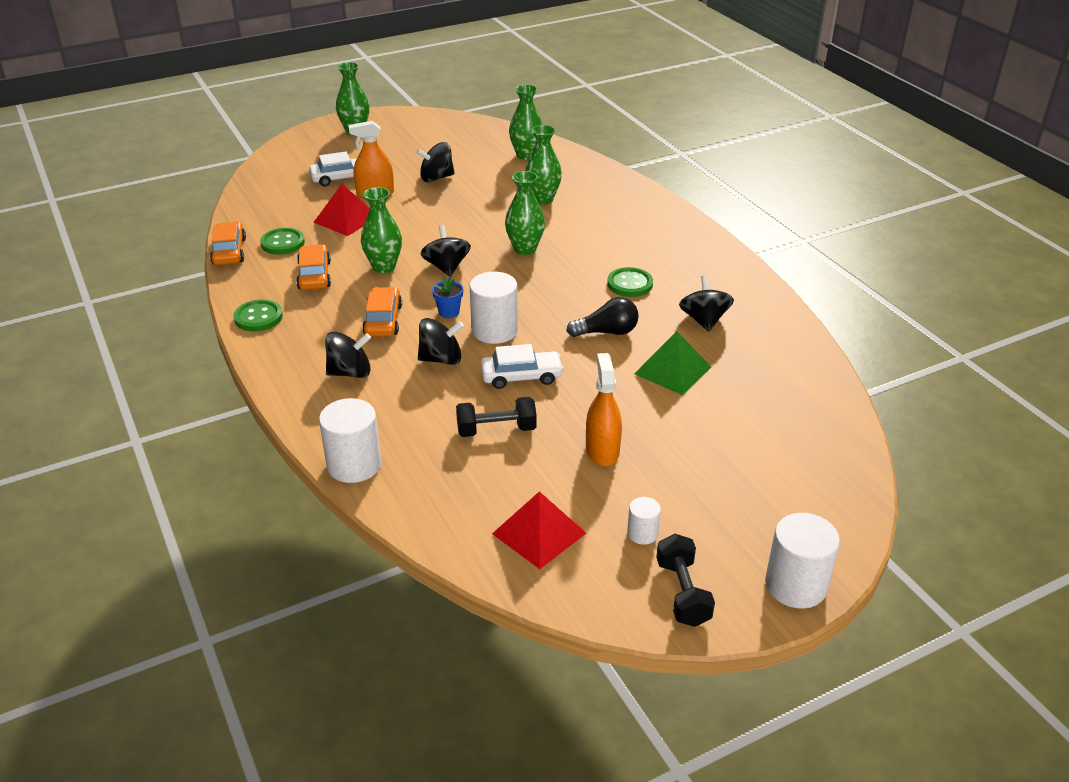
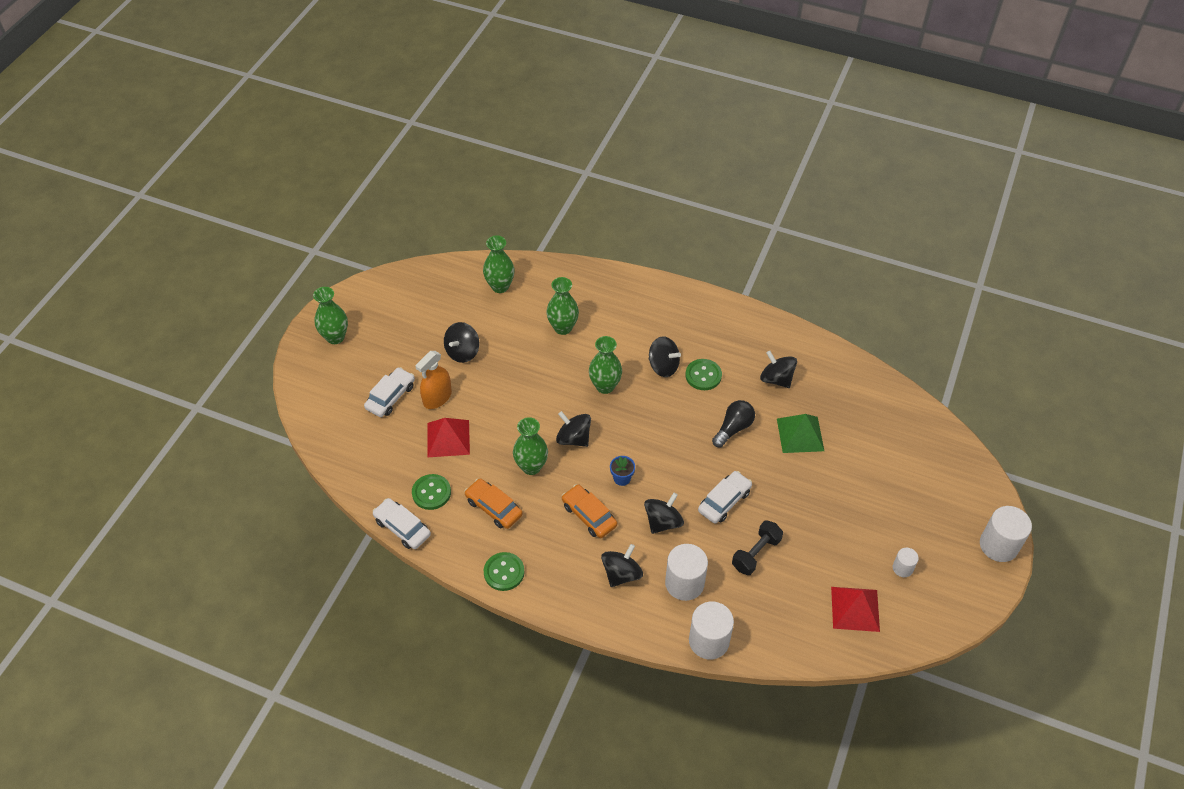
camera: 40 degrees left, 15 degrees up
orange car [210,222,246,265] -> white car [373,498,431,549]
white cylinder [470,272,518,344] -> white cylinder moved to [665,544,708,601]
orange spray bottle [586,353,622,466] -> none
black dumbbell [656,534,715,627] -> none
none -> black spinning top [649,336,681,377]

